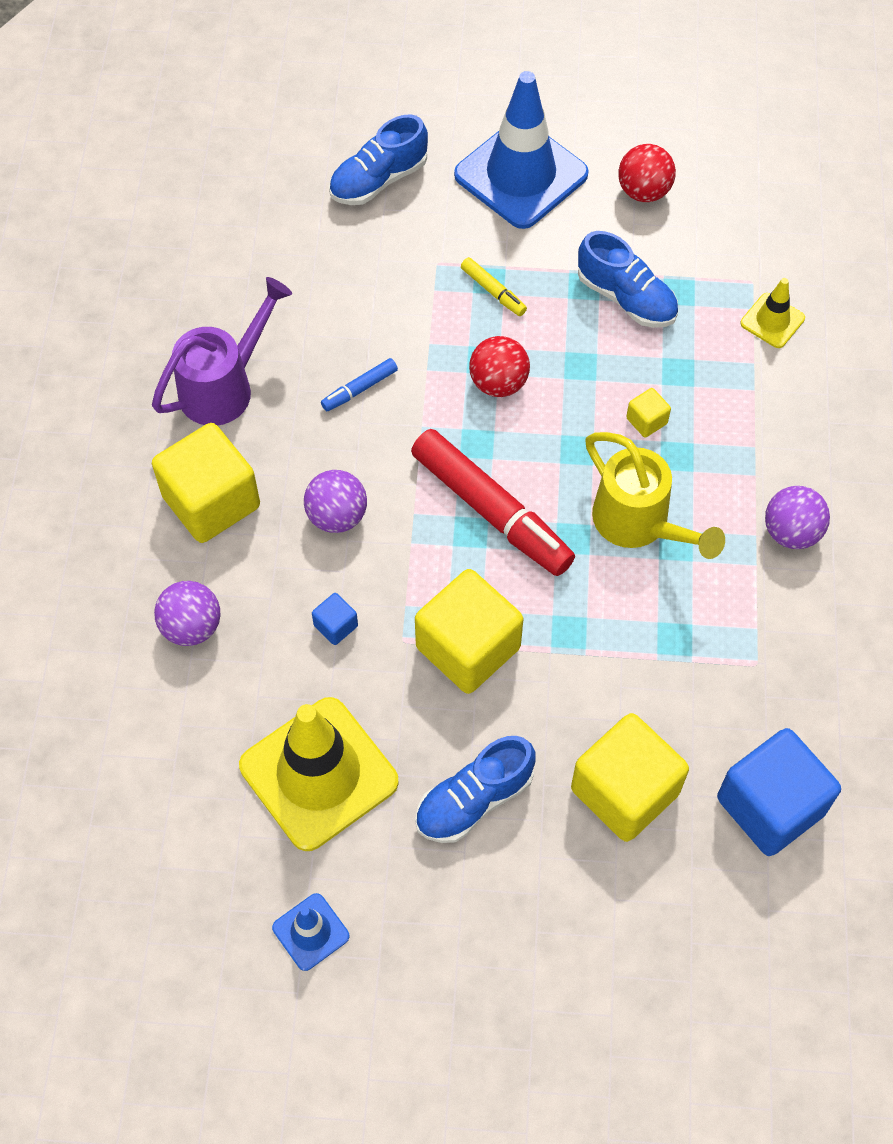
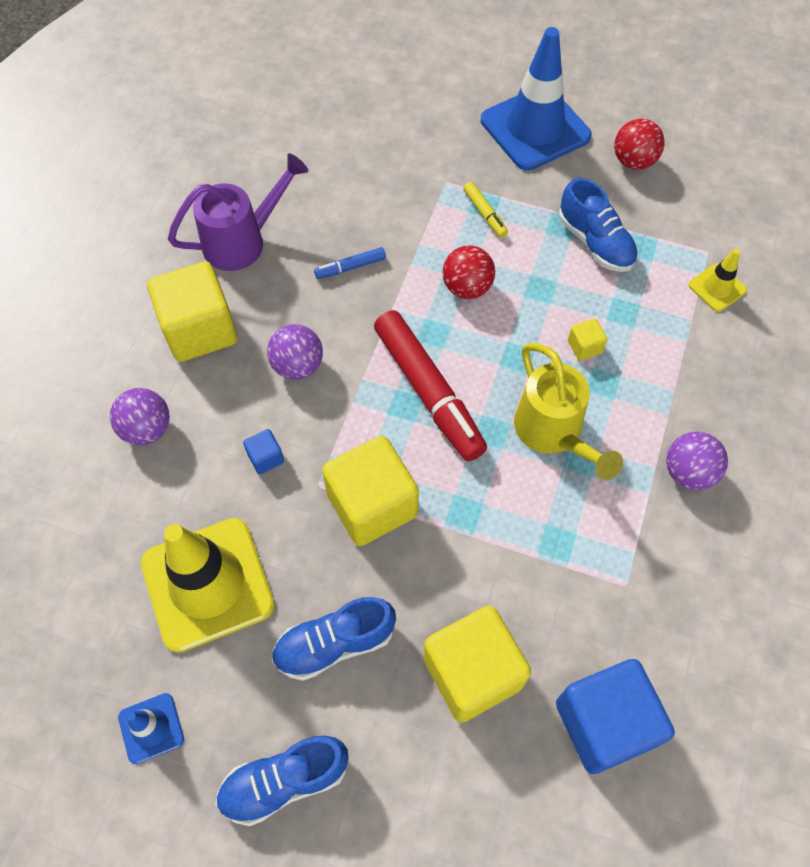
camera: 15 degrees right, 0 degrees up
blue shoe [329,114,428,205] -> blue shoe moved to [216,736,349,826]

